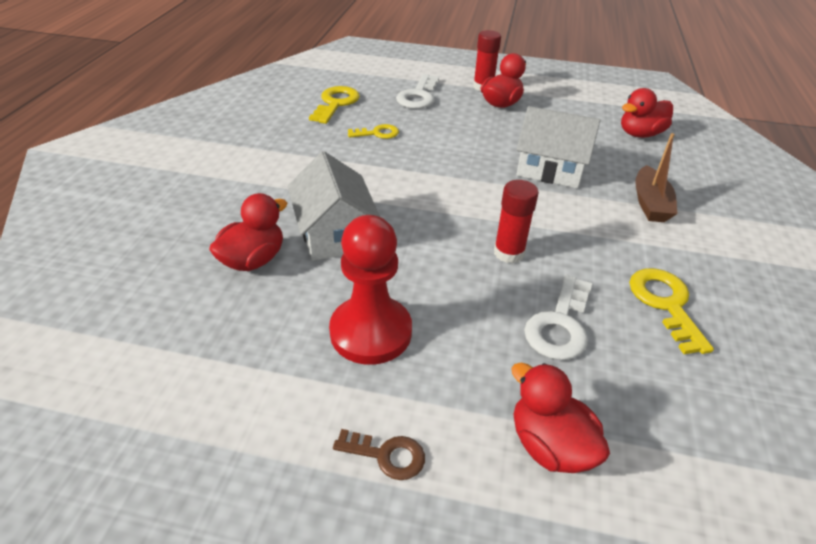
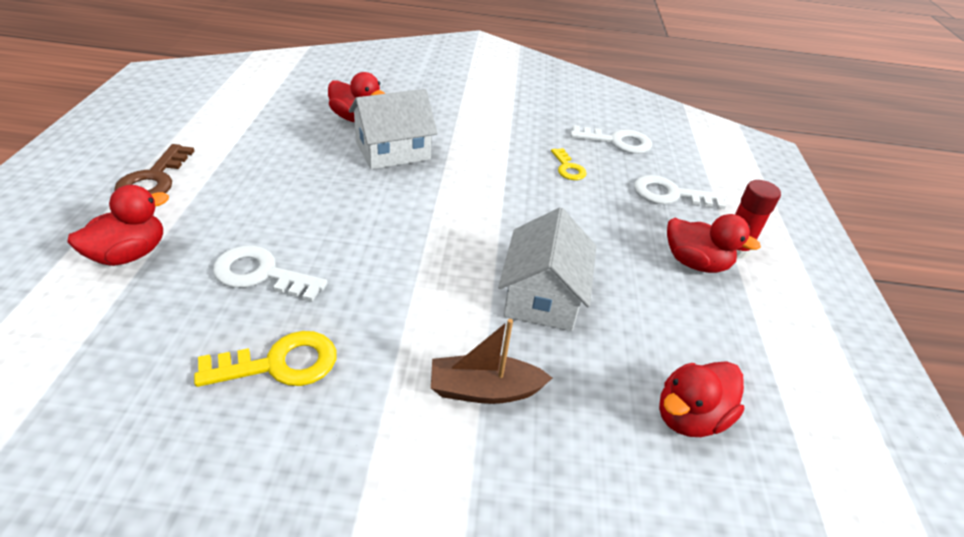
camera: 80 degrees right, 0 degrees up
yellow key [309,86,360,124] -> white key [570,125,652,154]
red pawn [329,215,412,365] -> none
brown key [333,429,425,480] -> brown key [114,144,194,194], size x1.59
red glue stick [494,180,539,263] -> none
red duck [621,88,673,138] -> red duck turned 90 degrees counterclockwise [659,361,744,437]

